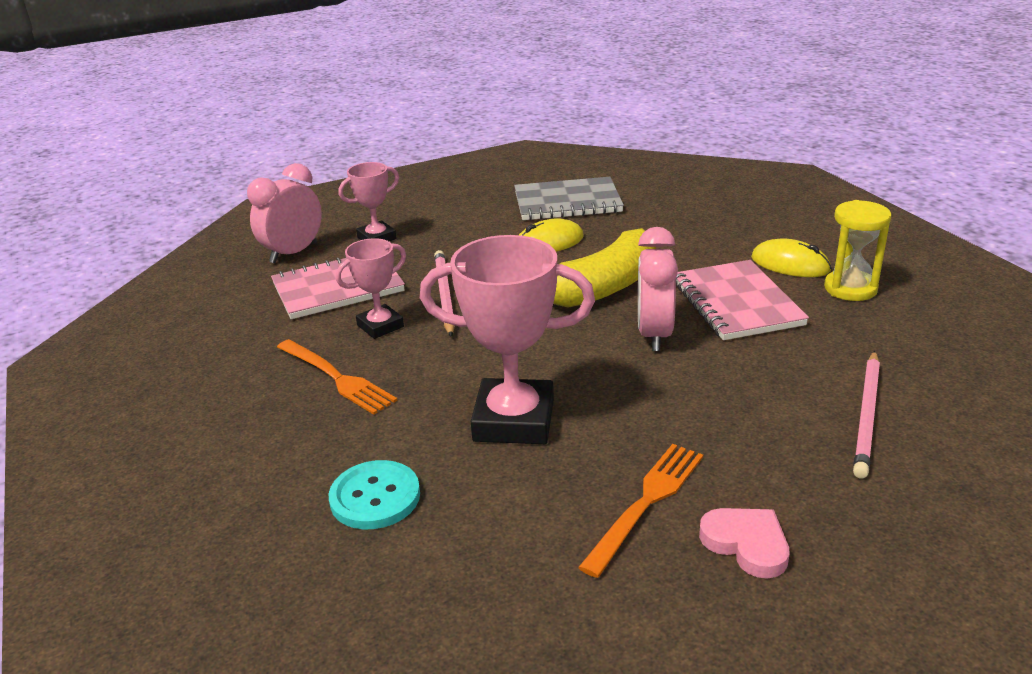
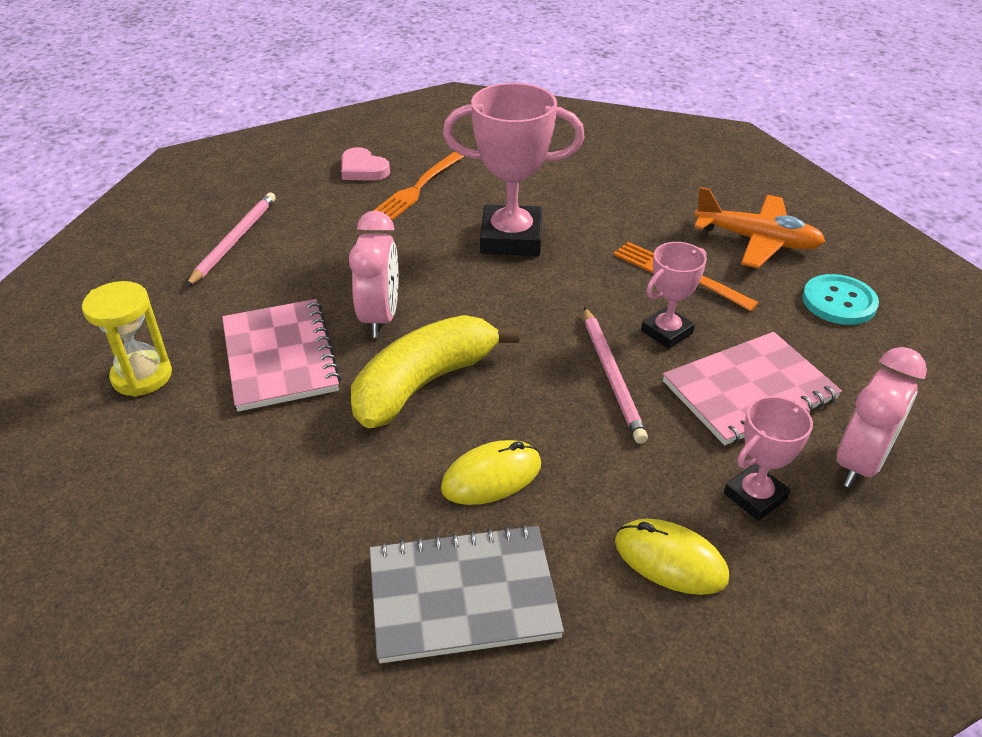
camera: 175 degrees right, 10 degrees up
turquoise button [329,460,420,529] -> turquoise button moved to [802,274,879,325]
yellow mouse [751,238,831,277] -> yellow mouse moved to [615,519,729,595]
none -> orange plane [694,187,826,268]

